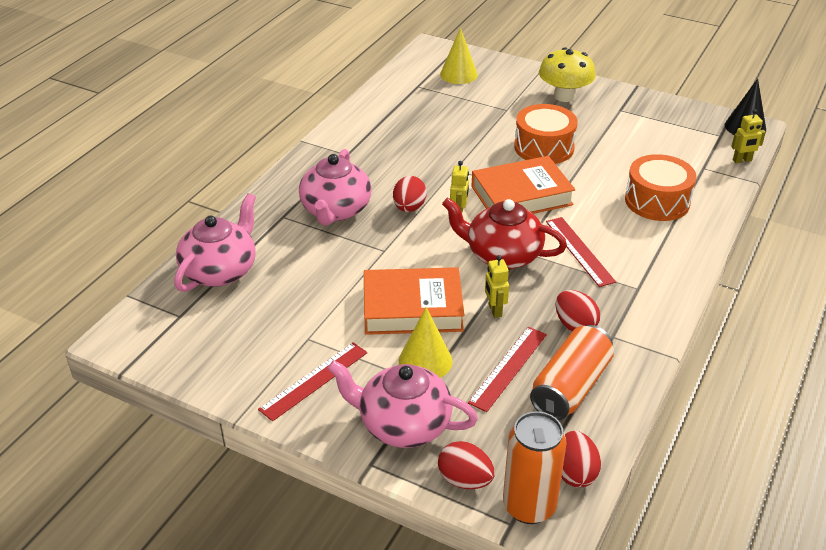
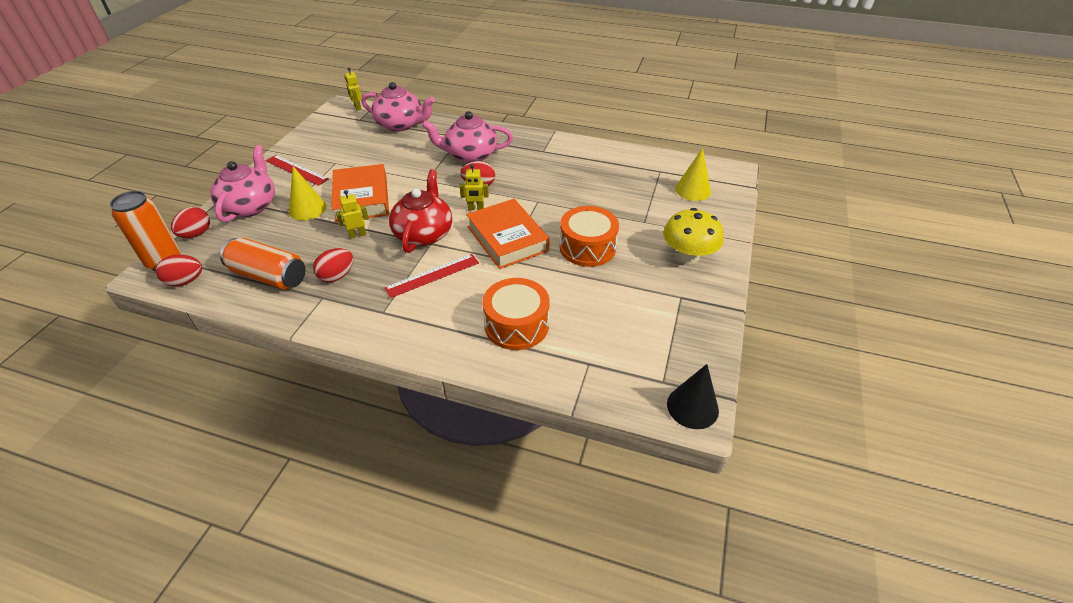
camera: 80 degrees right, 5 degrees up
red ruler [468,327,547,412] -> none
yellow robot [731,109,766,163] -> yellow robot moved to [345,68,362,111]

